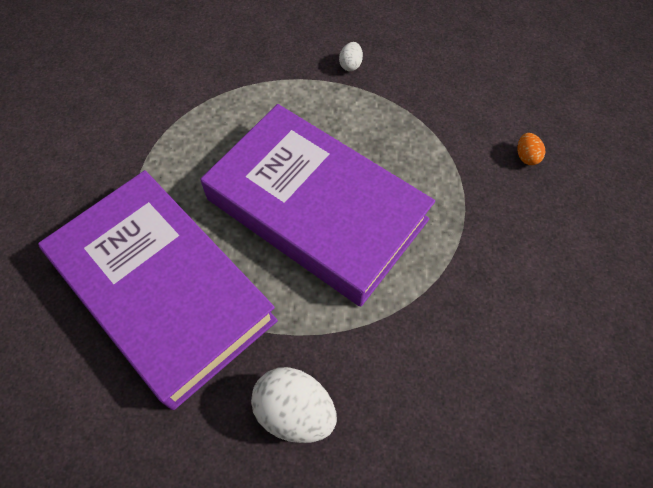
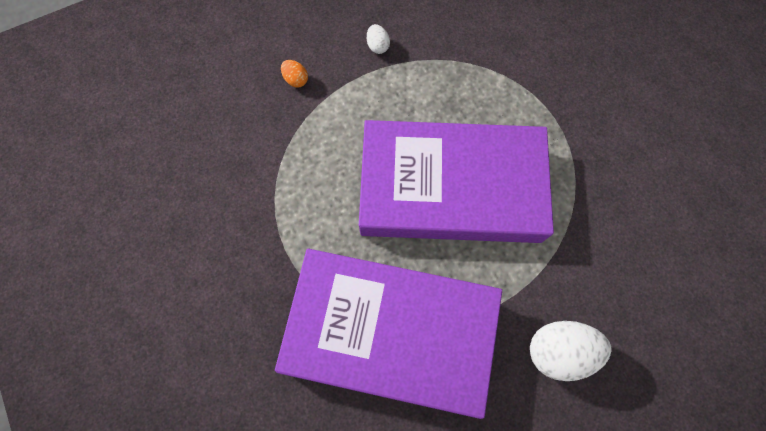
camera: 35 degrees left, 10 degrees up
orange egg [517,133,545,165] -> orange egg moved to [281,60,308,88]

